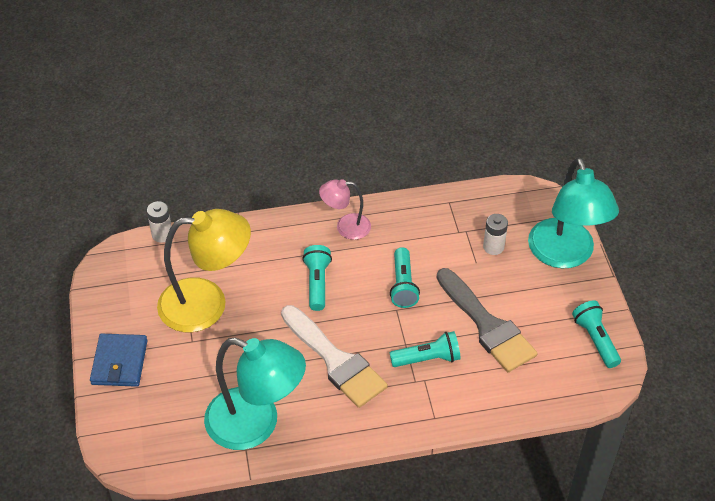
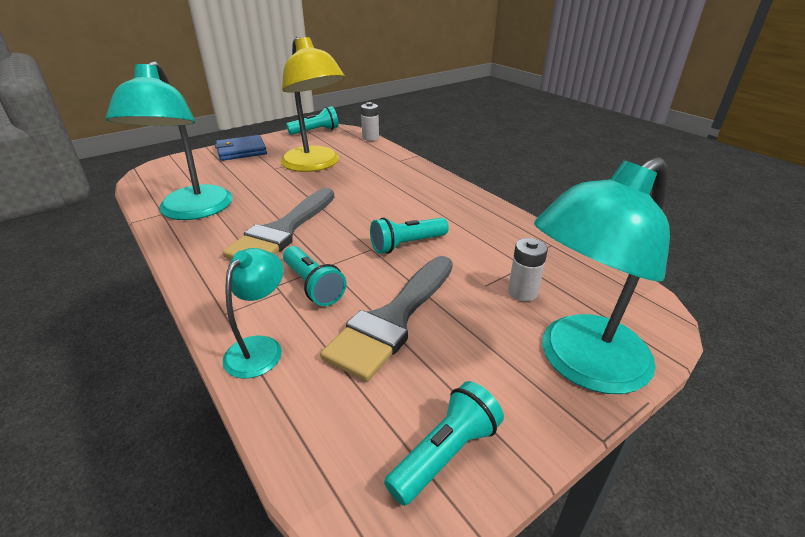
camera: 65 degrees right, 15 degrees down
white brush [281,305,388,408] -> grey brush [222,188,334,260]
turquoise flashlight [302,245,332,311] -> turquoise flashlight moved to [286,106,339,135]
pink lamp [319,179,371,240] -> none
none -> turquoise lamp [223,248,284,379]

